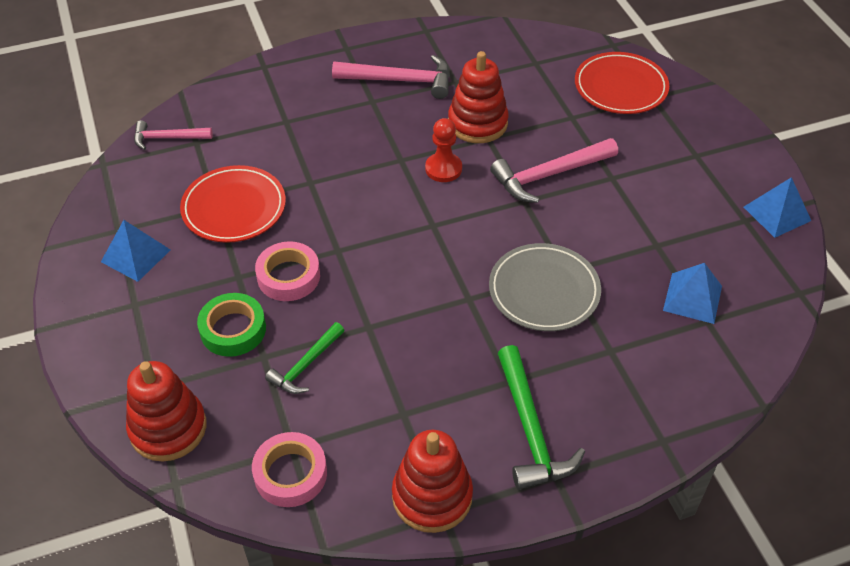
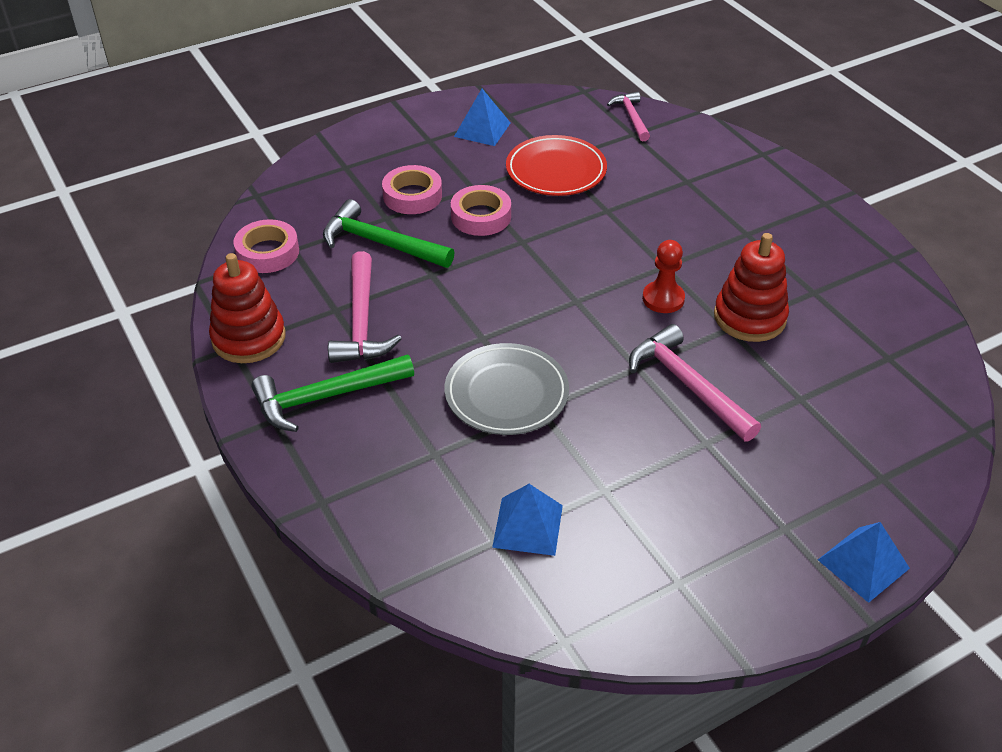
camera: 80 degrees right, 5 degrees down
red stacking toy [126,361,207,462] -> none
green tape [197,293,266,357] -> pink tape [382,165,442,214]
green hammer [265,322,345,394] -> green hammer [323,199,455,268], size x1.61
pink hammer [332,55,450,99] -> pink hammer moved to [328,251,402,363]
red plate [575,52,669,114] -> none
blue pyramid [744,177,811,238] -> blue pyramid moved to [818,522,910,603]

